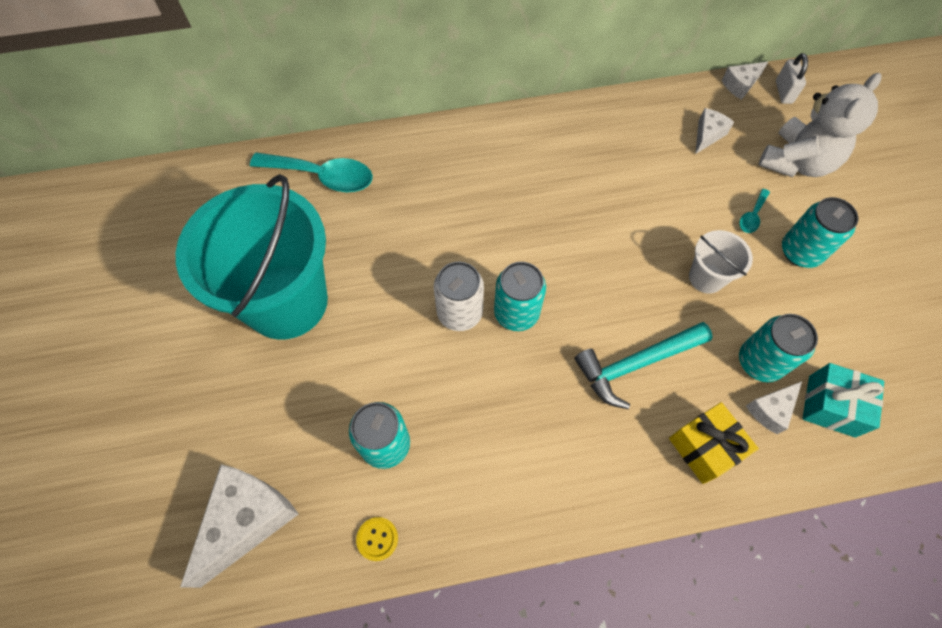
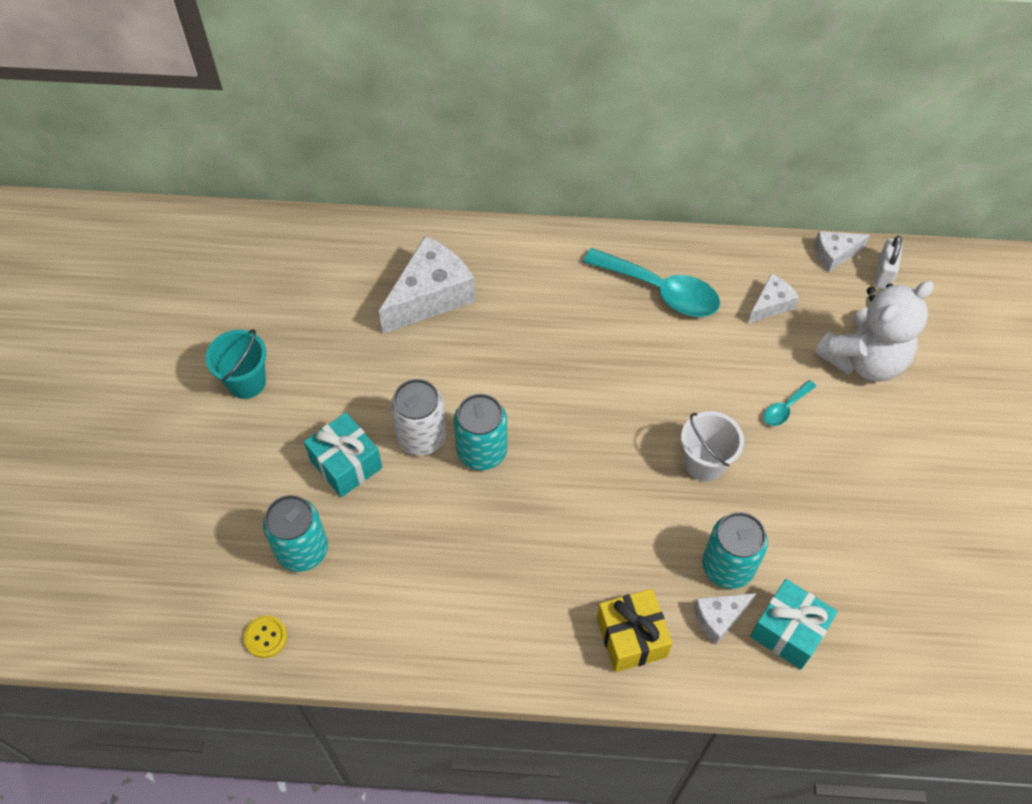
camera: 15 degrees right, 5 degrees down
turquoise bucket [176,174,328,340] -> turquoise bucket [206,329,267,399], size x0.43
white cheese [180,465,299,588] -> white cheese moved to [379,236,475,334]
turquoise spoon [250,153,373,192] -> turquoise spoon moved to [583,248,720,317]
turquoise hammer [575,322,713,409] -> none
turquoise can [782,197,858,268] -> none
none -> turquoise gift [304,413,383,497]

